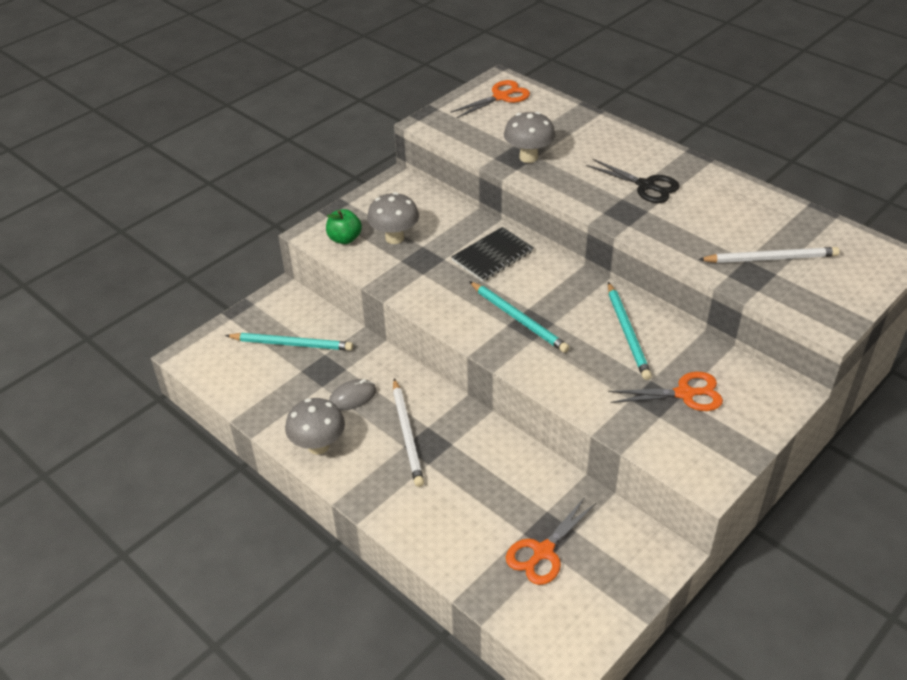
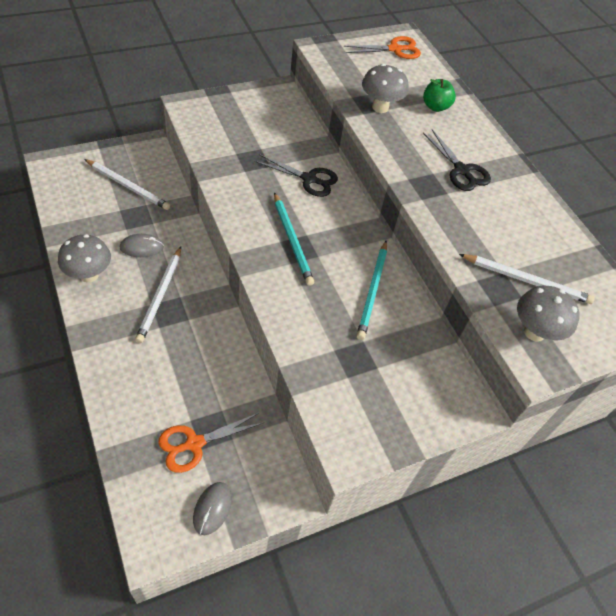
camera: 15 degrees right, 10 degrees up
turquoise pencil [225,333,353,351] -> white pencil [84,159,170,210]
green apple [326,209,362,244] -> green apple moved to [423,79,456,112]
grey mushroom [367,192,419,244] -> grey mushroom moved to [517,286,580,342]
black notebook [451,227,534,282] -> black scissors [254,154,338,197]
orange scissors [608,372,723,411] -> none
none -> grey mouse [193,482,232,535]

